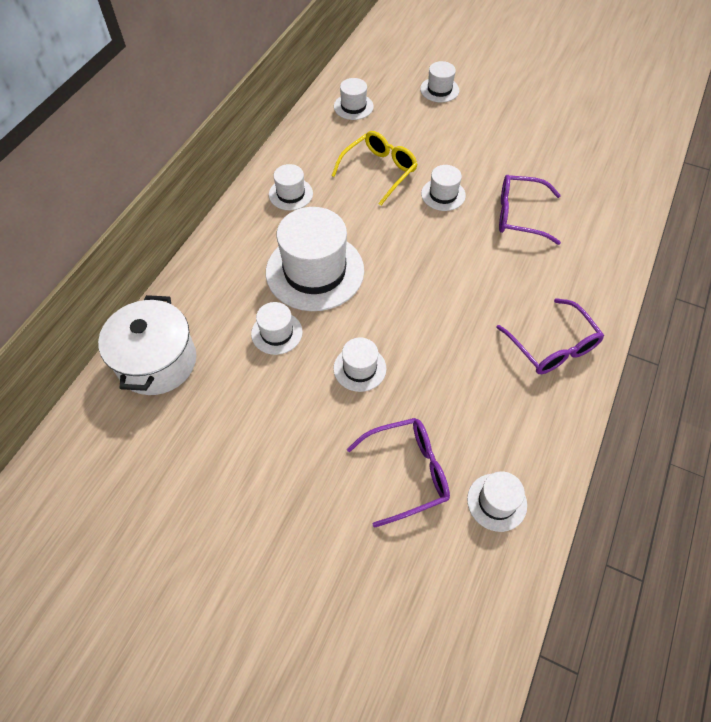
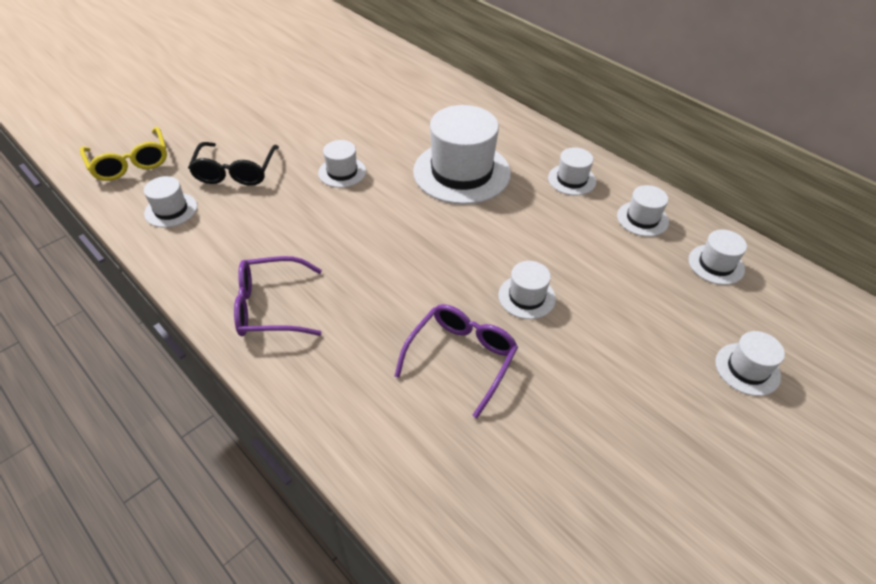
camera: 110 degrees right, 10 degrees down
white pot [98,295,196,395] -> none
white hat [251,302,303,355] -> white hat moved to [617,185,669,237]
yellow glasses [331,131,418,206] -> yellow glasses moved to [80,127,167,181]
purple glasses [347,418,450,528] -> black glasses [188,142,279,186]

